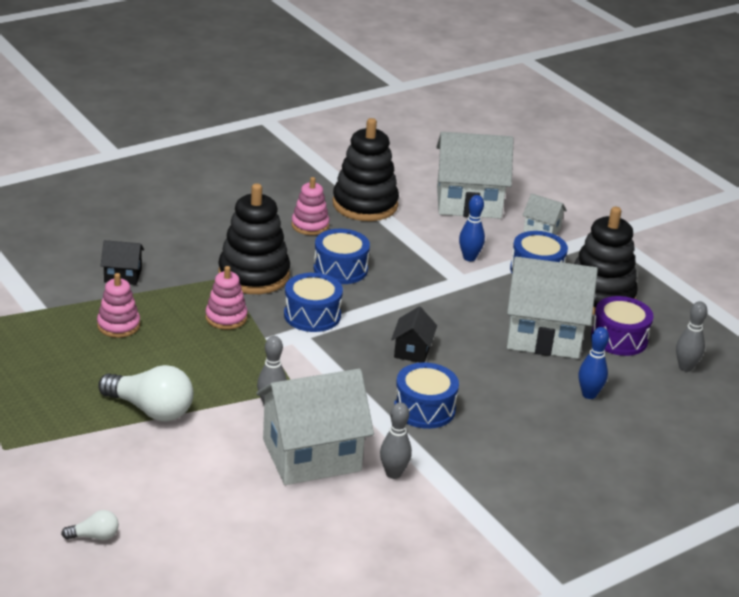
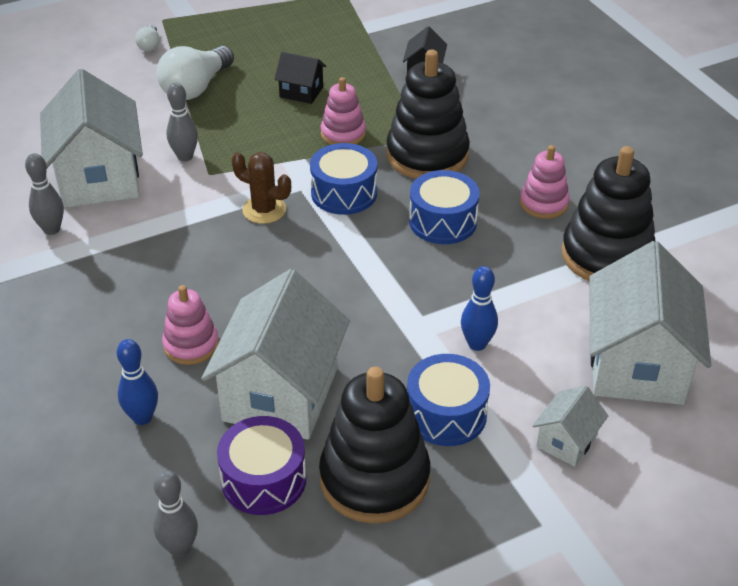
camera: 100 degrees right, 10 degrees up
white light bulb [61,510,119,540] -> white light bulb moved to [135,25,160,51]
pink stacking toy [97,273,140,338] -> pink stacking toy moved to [162,285,219,365]
black house [391,307,437,363] -> black house moved to [274,52,326,104]
blue drum [394,362,459,429] -> none
none -> brown cactus [231,152,291,224]

